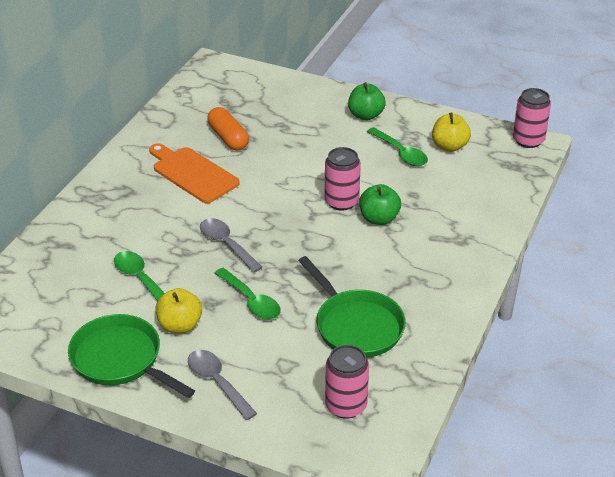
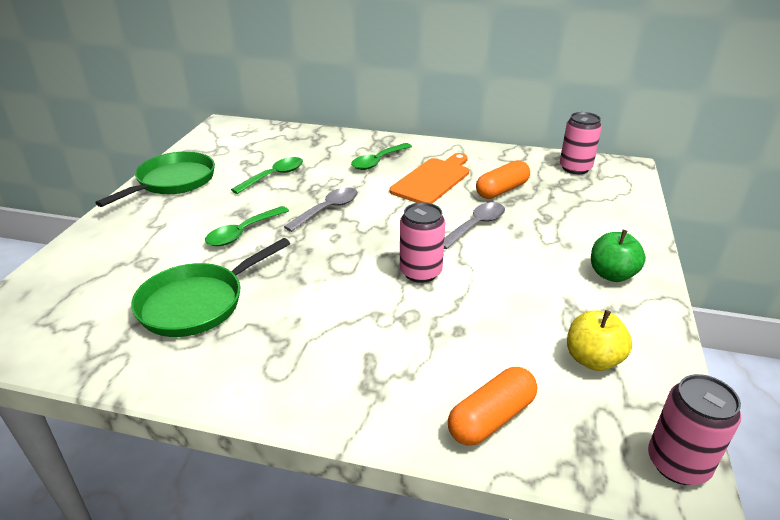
camera: 80 degrees right, 5 degrees down
yellow apple [155,288,202,333] -> none
grey spoon [188,350,257,420] -> grey spoon moved to [444,202,505,249]
pink can [325,345,369,419] -> pink can moved to [560,112,602,174]
green apple [359,184,401,225] -> none
green spoon [367,127,428,166] -> green spoon moved to [351,143,412,170]
none -> orange capsule [448,367,537,446]

